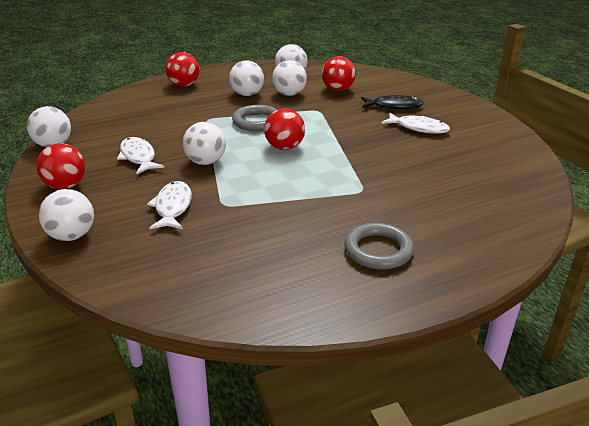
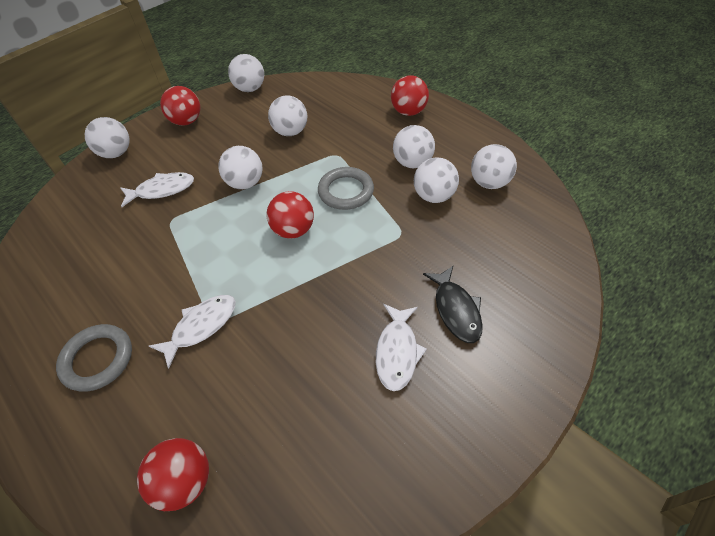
camera: 75 degrees right, 20 degrees up
white fish [117,137,164,174] -> white fish moved to [149,295,236,369]
red ball [322,56,356,91] -> red ball moved to [137,438,209,511]
none -> white ball [268,95,307,136]

